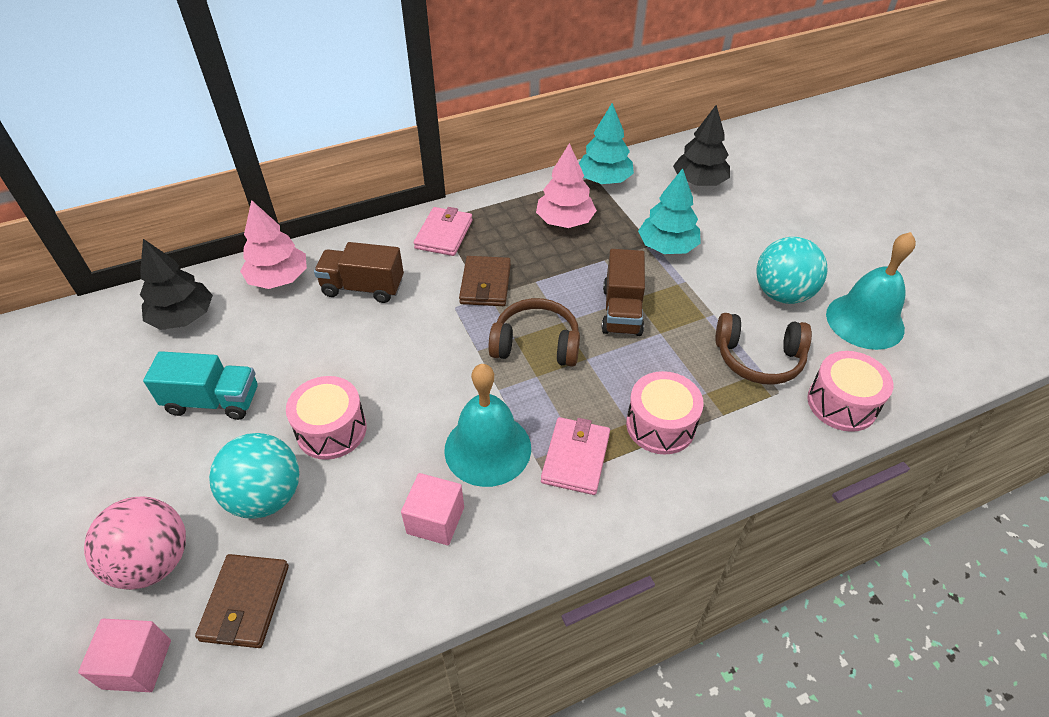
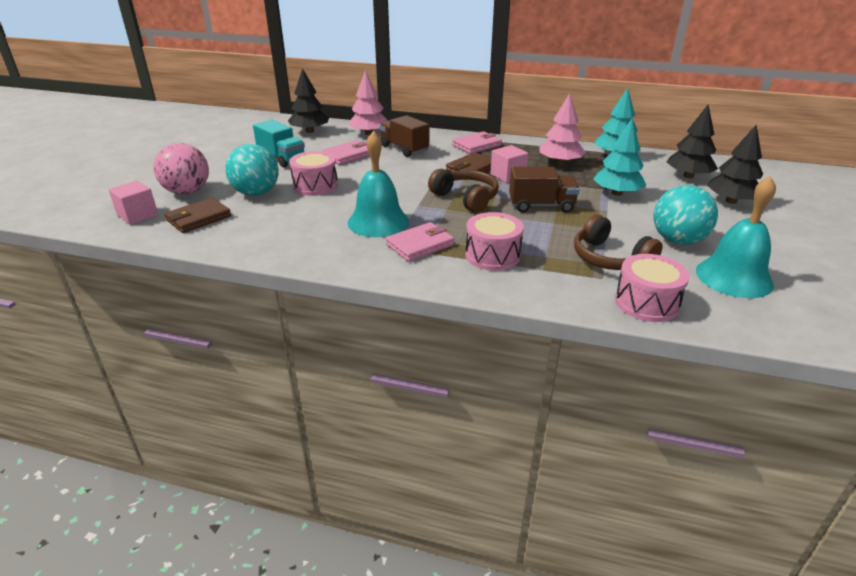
camera: 40 degrees right, 15 degrees down
pink cube [401,473,464,545] -> pink cube moved to [490,145,528,183]
brown truck [602,249,645,336] -> brown truck turned 135 degrees counterclockwise [509,167,579,213]
none -> pink wallet [322,140,370,165]
none -> black tree [707,125,763,204]

